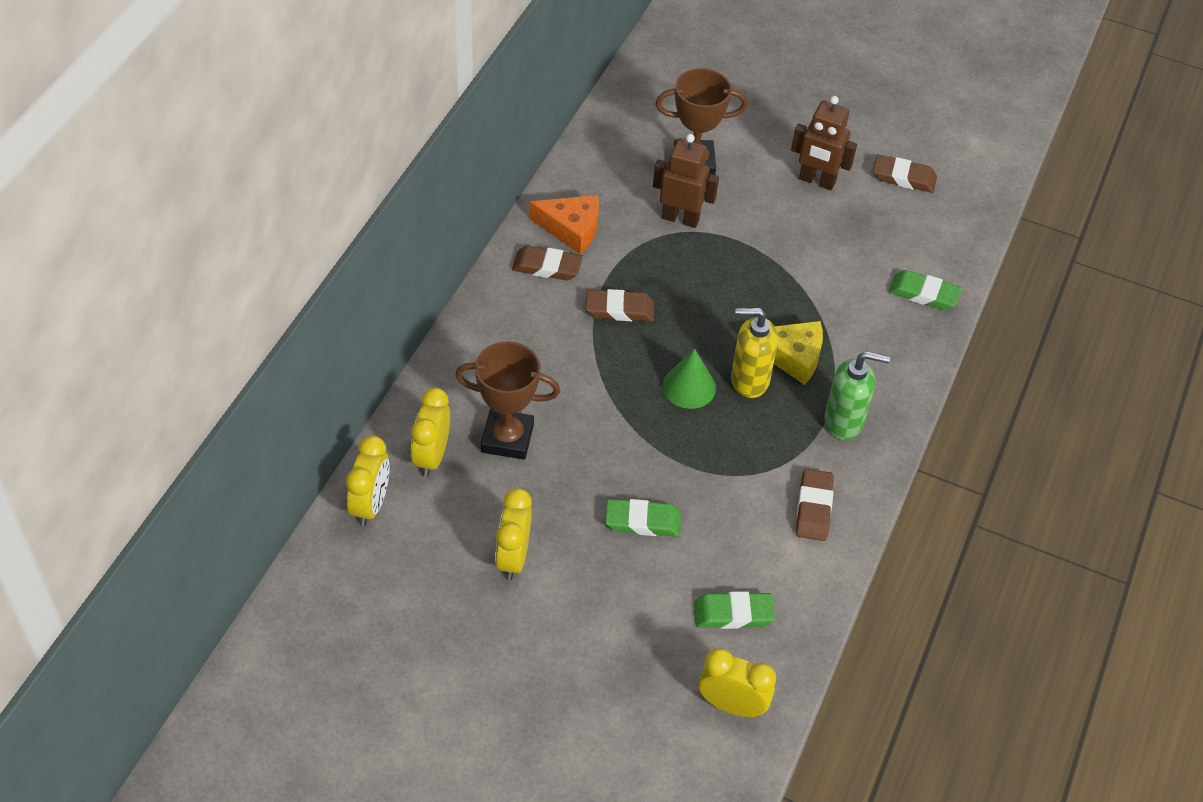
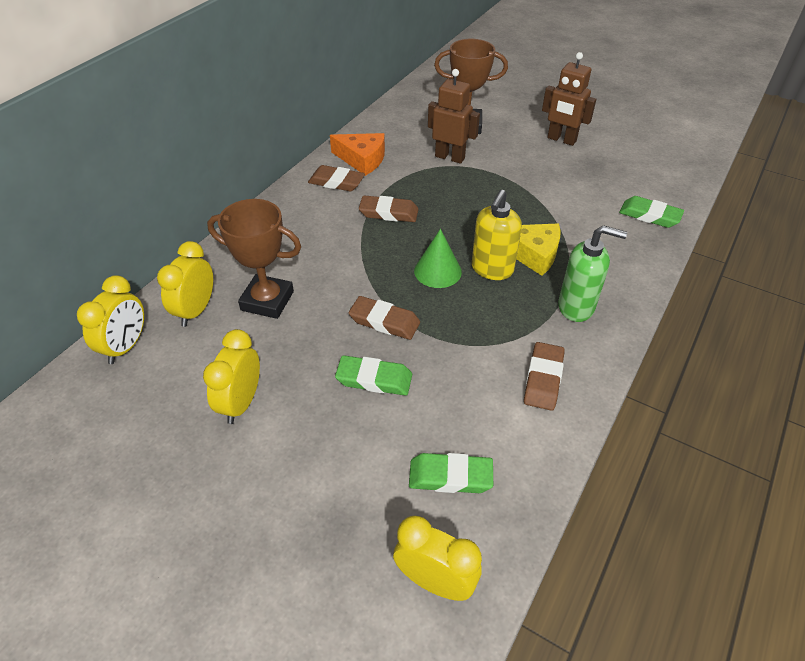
camera: 10 degrees right, 5 degrees down
yellow soap dispenser [731,308,778,398] -> yellow soap dispenser turned 75 degrees counterclockwise [472,190,522,280]
brown eraser [873,155,937,193] -> brown eraser moved to [349,296,420,340]

